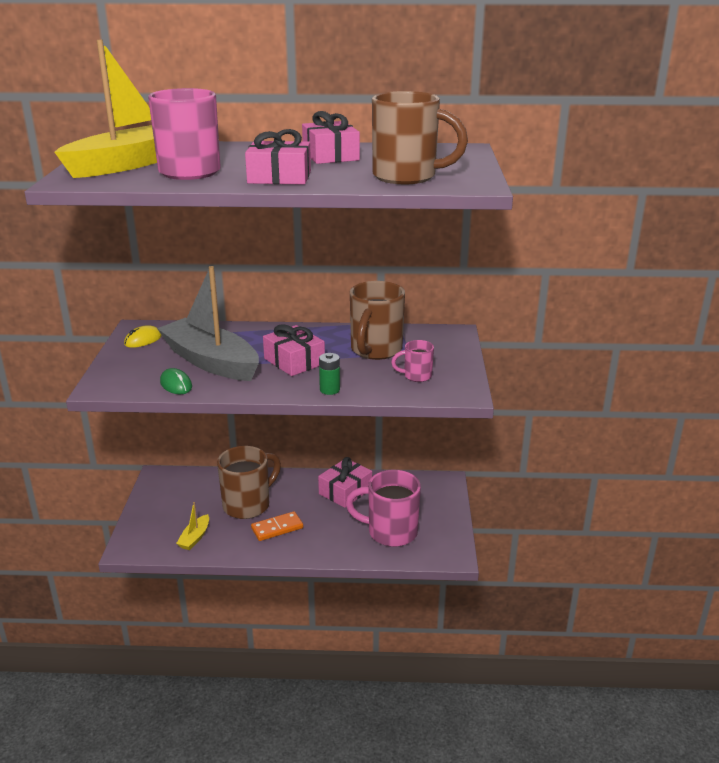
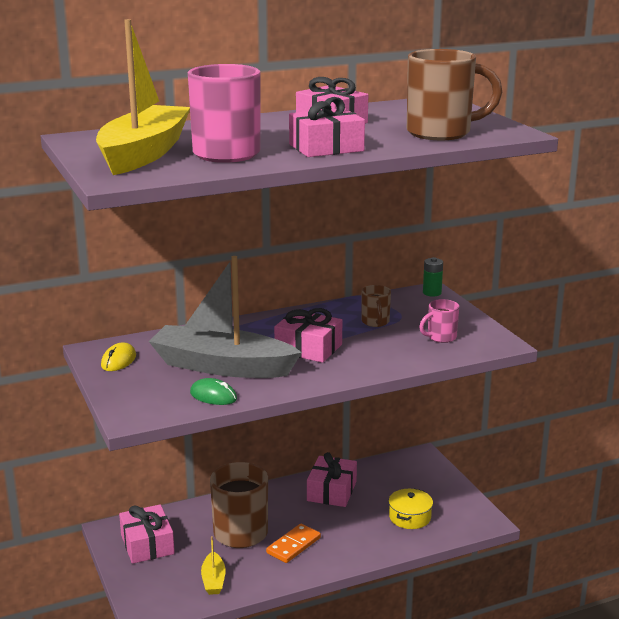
camera: 25 degrees left, 5 degrees down
green battery [319,353,340,395] -> green battery moved to [423,257,443,297]
pink mug [345,470,421,547] -> yellow pot [389,488,433,529]
brown mug [350,281,405,360] -> brown mug [362,285,391,327], size x0.50
none -> pink gift [119,504,175,564]

